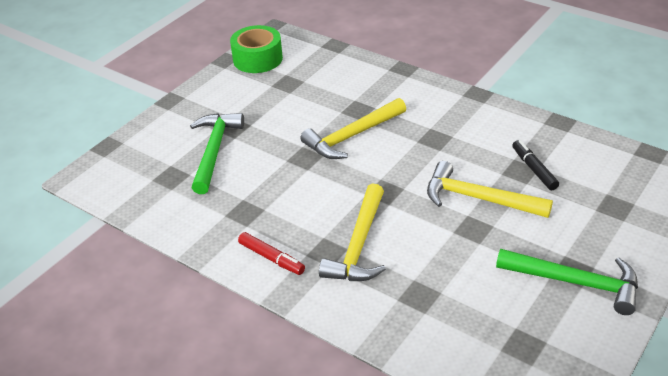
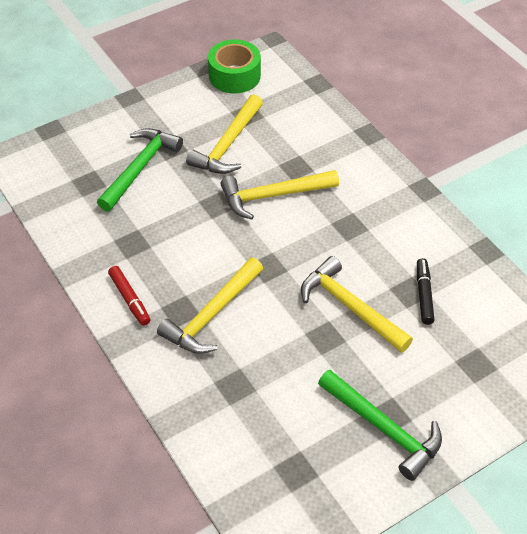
camera: 20 degrees right, 10 degrees up
none -> yellow hammer [186,94,263,174]

